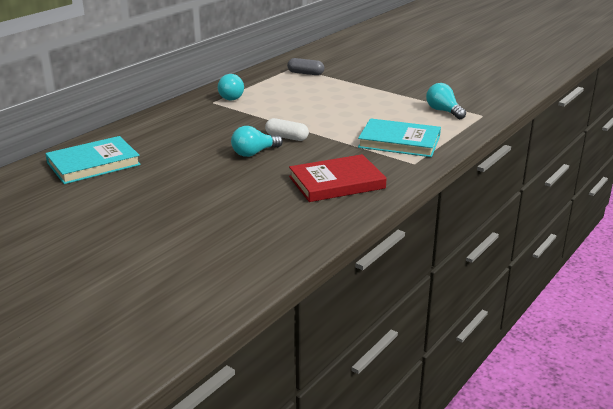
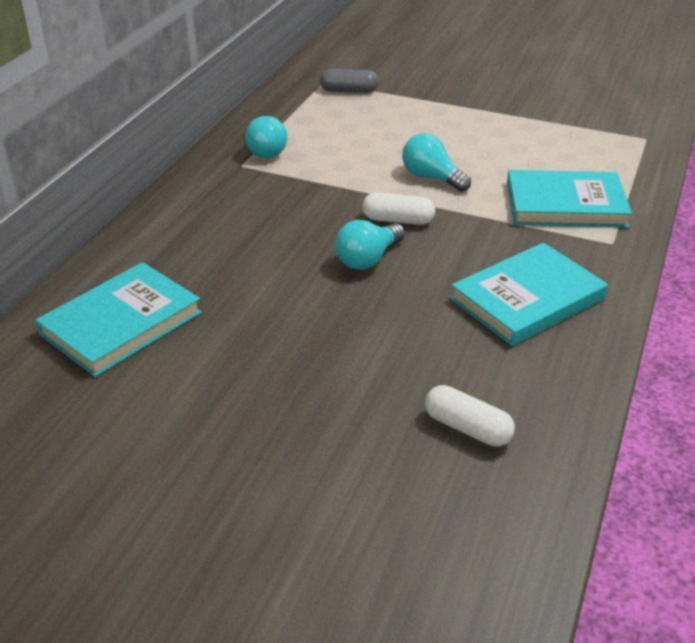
camera: 15 degrees left, 10 degrees up
red book [289,154,386,202] -> turquoise book [450,243,608,346]
turquoise light bulb [426,83,466,119] -> turquoise light bulb moved to [402,133,471,192]
none -> white capsule [425,385,515,447]

